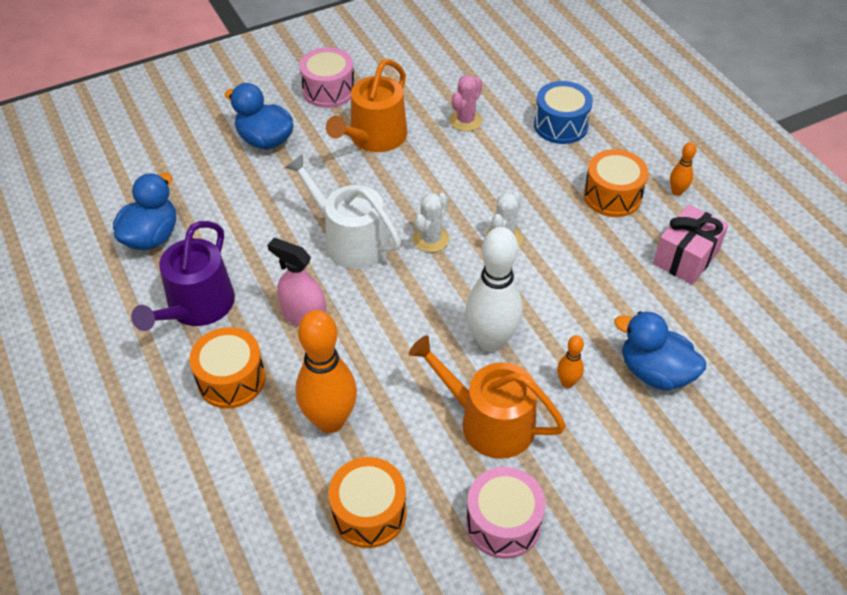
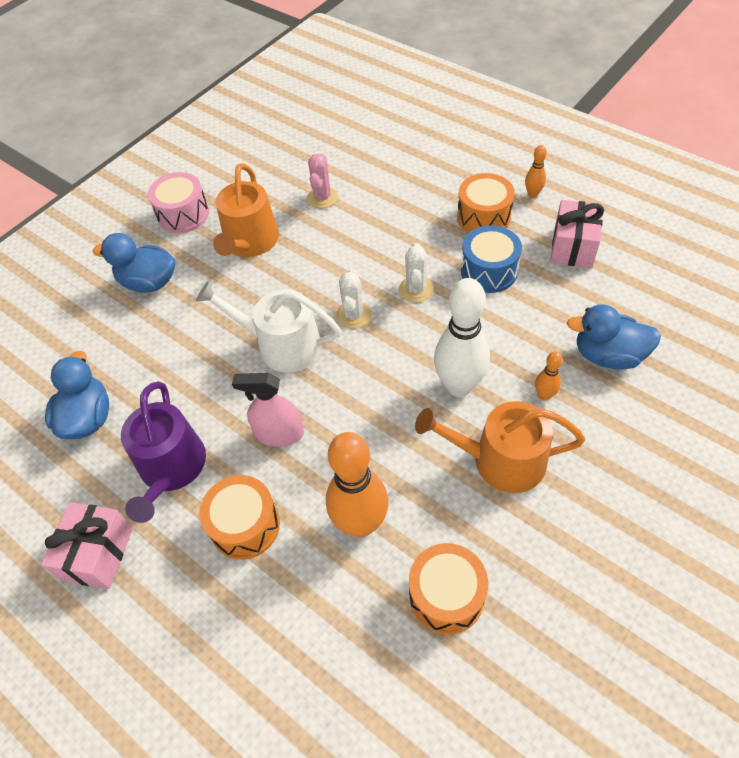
camera: 20 degrees left, 5 degrees up
pink drum [466,467,546,559] -> none
blue drum [534,81,593,144] -> blue drum moved to [461,225,522,293]
none -> pink gift [41,502,133,589]

